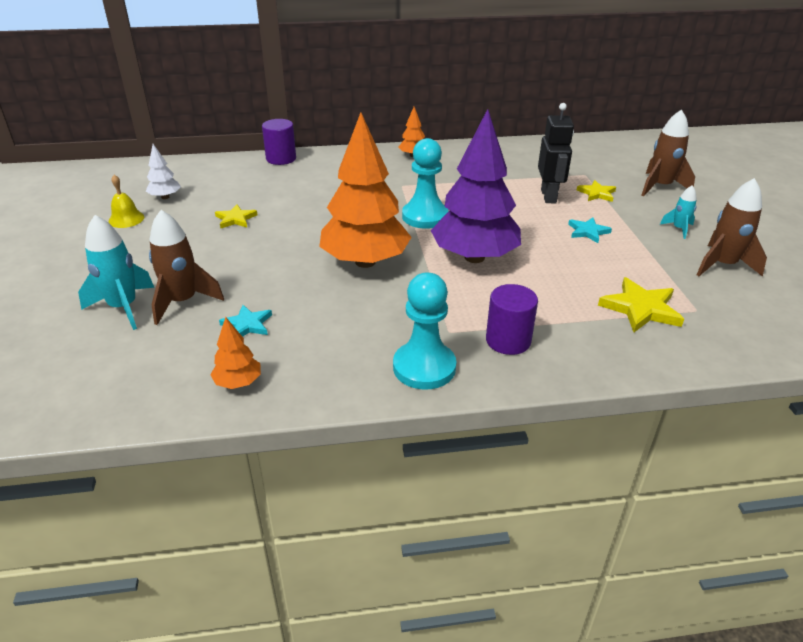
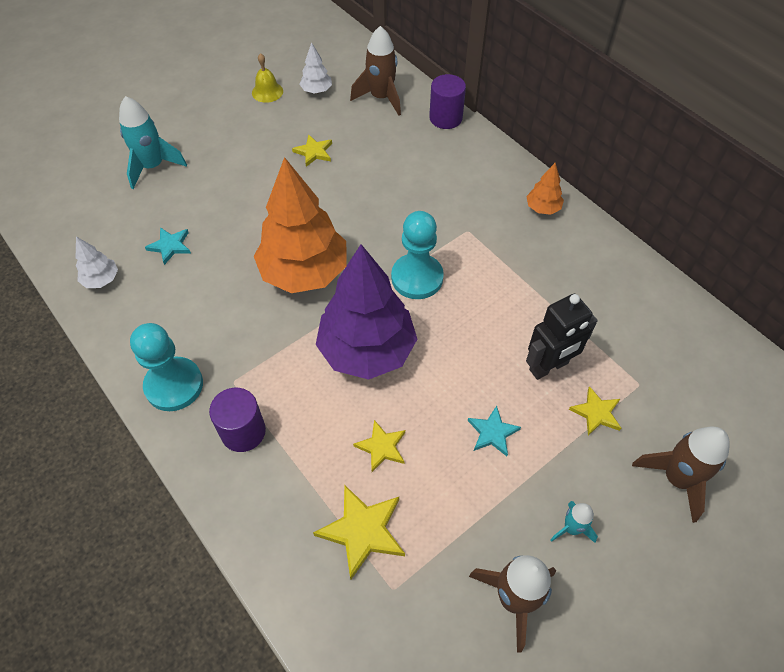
camera: 60 degrees right, 20 degrees up
brown rocket [149,210,224,325] -> brown rocket moved to [350,26,401,115]
orange tree [210,317,261,389] -> white tree [76,237,118,288]
none -> yellow star [353,420,405,472]

